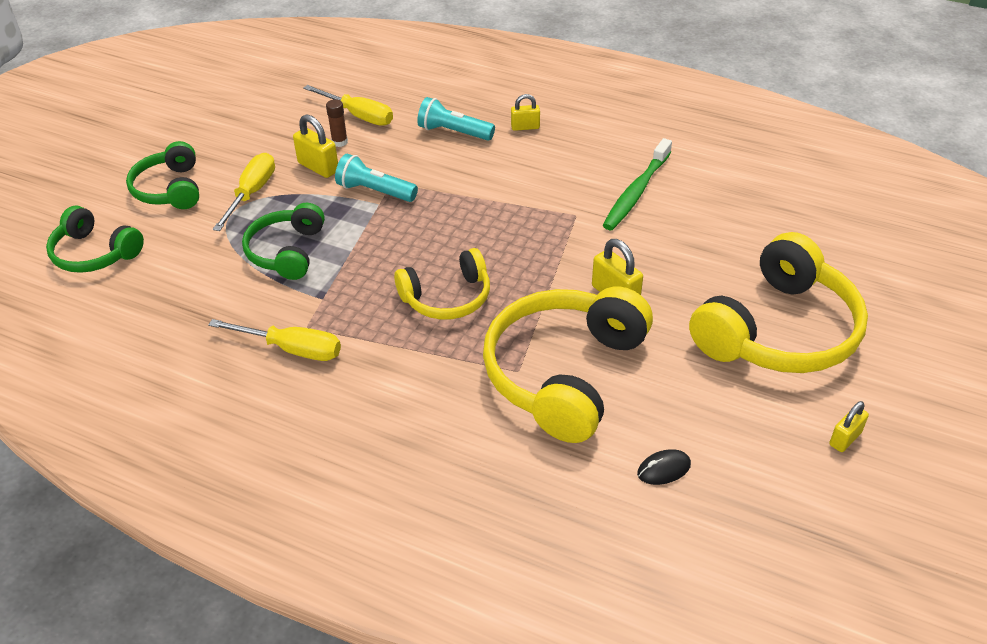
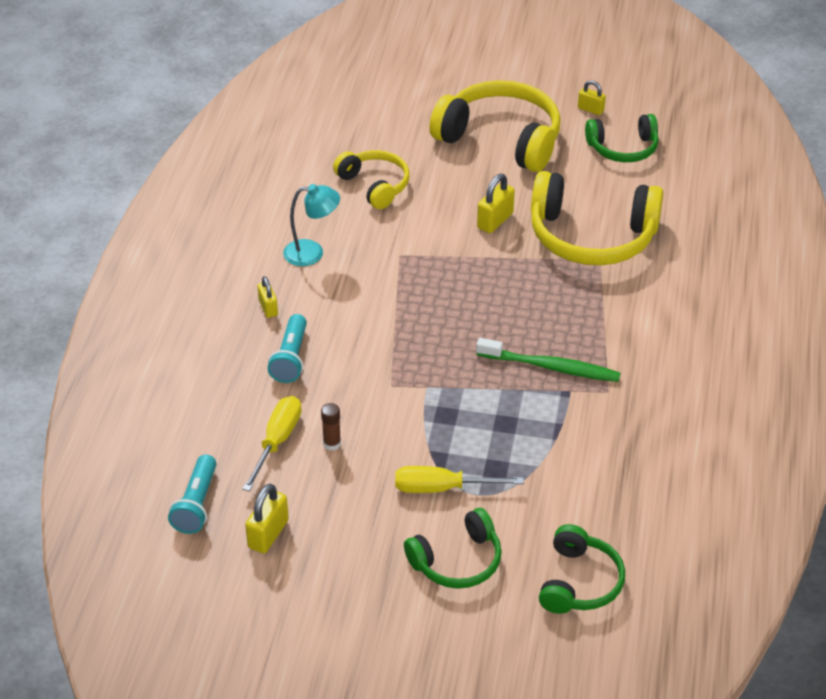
camera: 105 degrees left, 0 degrees up
yellow screwdriver [208,319,341,361] -> none
green headphones [242,203,325,280] -> green headphones moved to [585,114,659,162]
yellow padlock [293,114,338,178] -> yellow padlock moved to [245,484,289,553]
turquoise flashlight [335,154,418,202] -> turquoise flashlight moved to [168,455,217,534]
yellow headphones [394,248,490,320] -> yellow headphones moved to [333,150,409,209]
green toothbrush [603,138,672,230] -> green toothbrush moved to [476,338,621,382]
black mouse [637,449,691,485] -> none
none -> turquoise lamp [283,184,340,266]

